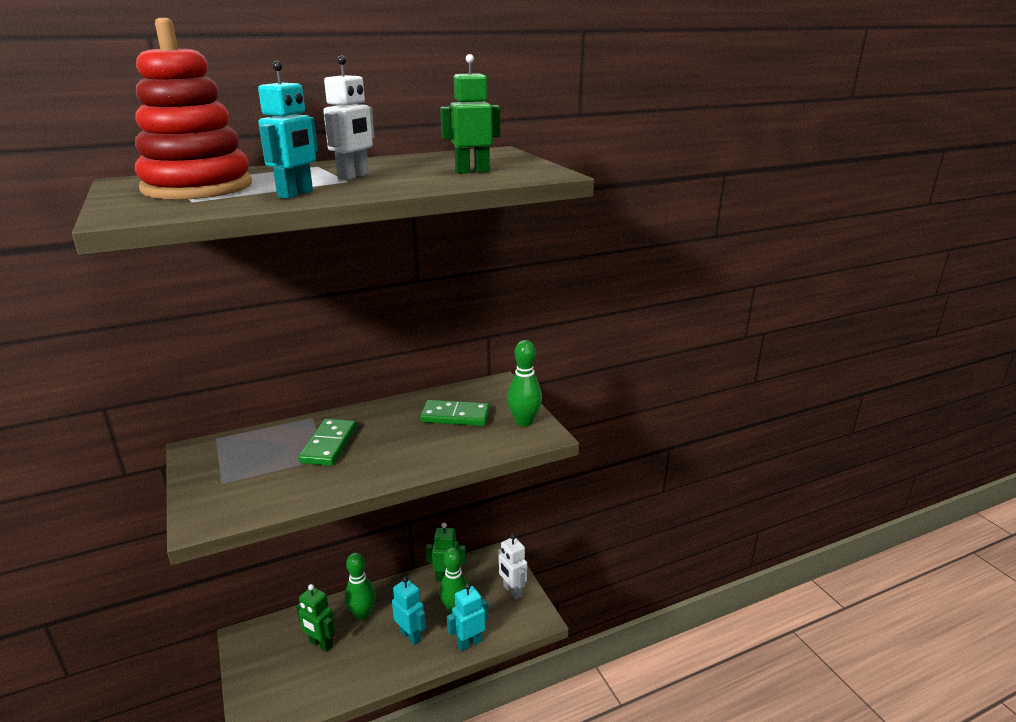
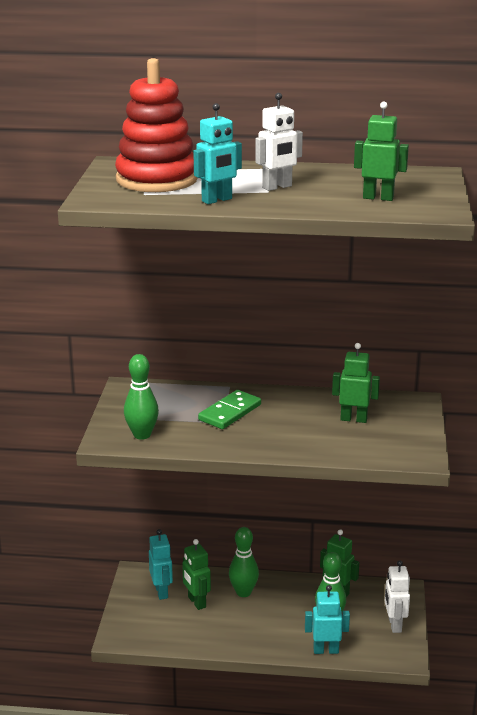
camera: 30 degrees right, 0 degrees up
turquoise robot [392,577,426,645] -> turquoise robot moved to [149,529,173,600]
green domino [420,400,490,426] -> green robot [332,343,380,423]
green bowling pin [507,340,542,426] -> green bowling pin moved to [124,354,159,440]

